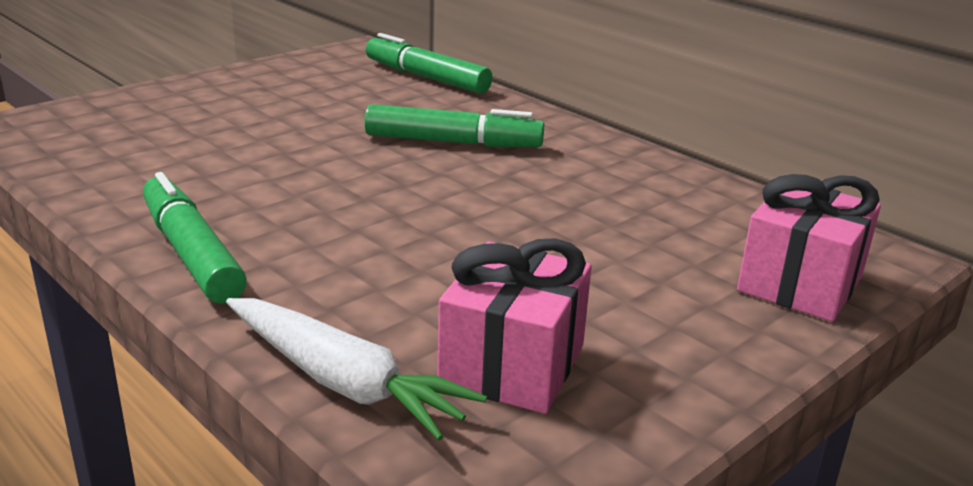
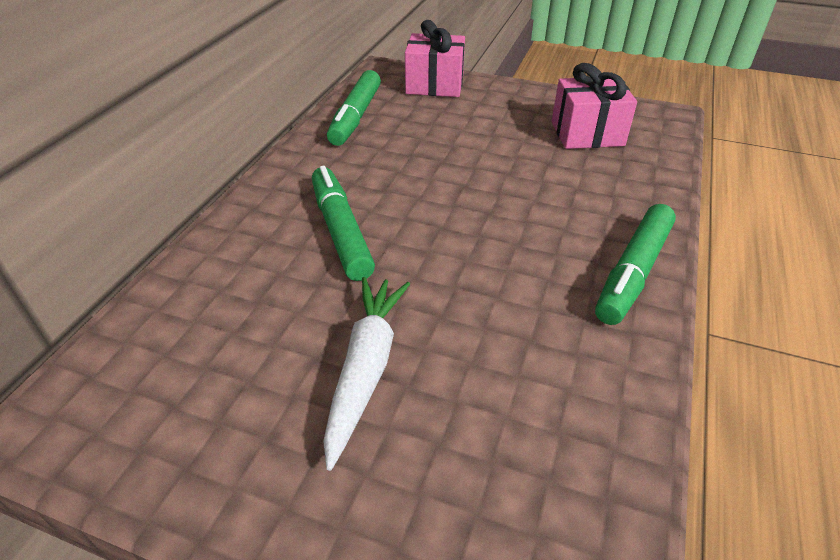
camera: 115 degrees left, 15 degrees up
white carrot [226,298,487,440] -> white carrot moved to [323,277,410,471]
green marker [366,33,493,94] -> green marker moved to [327,70,381,146]

